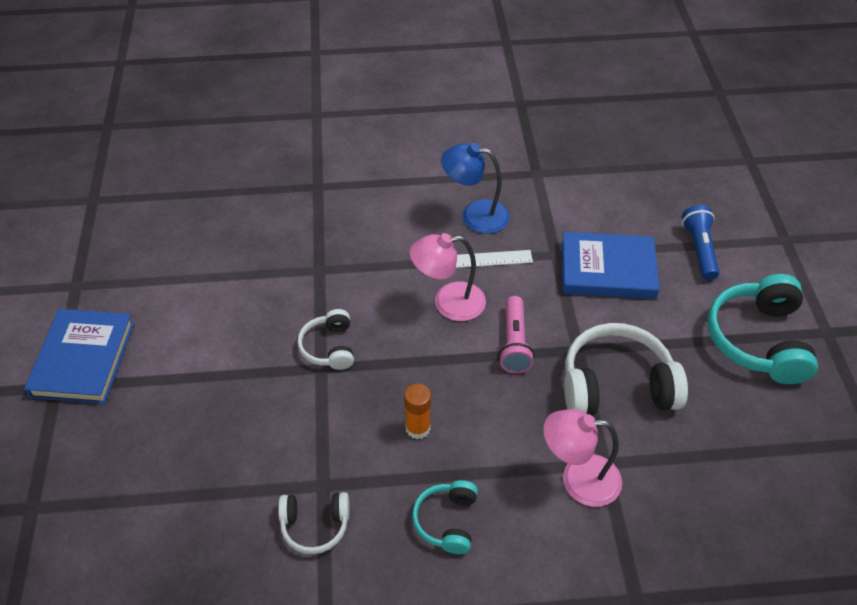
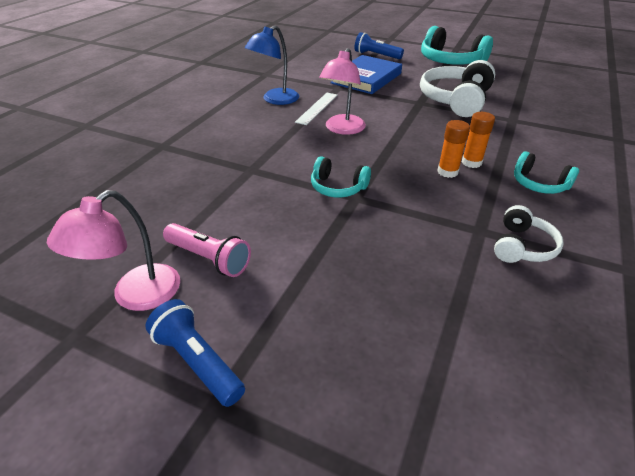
camera: 60 degrees left, 10 degrees down
blue book [24,309,134,404] -> blue flashlight [145,299,245,407]
white headphones [297,309,354,370] -> turquoise headphones [311,156,371,197]
pink flashlight [499,296,535,373] -> pink flashlight moved to [163,223,251,277]
pink lamp [543,409,622,507] -> pink lamp moved to [47,190,180,311]
none -> orange glue stick [462,112,495,168]

